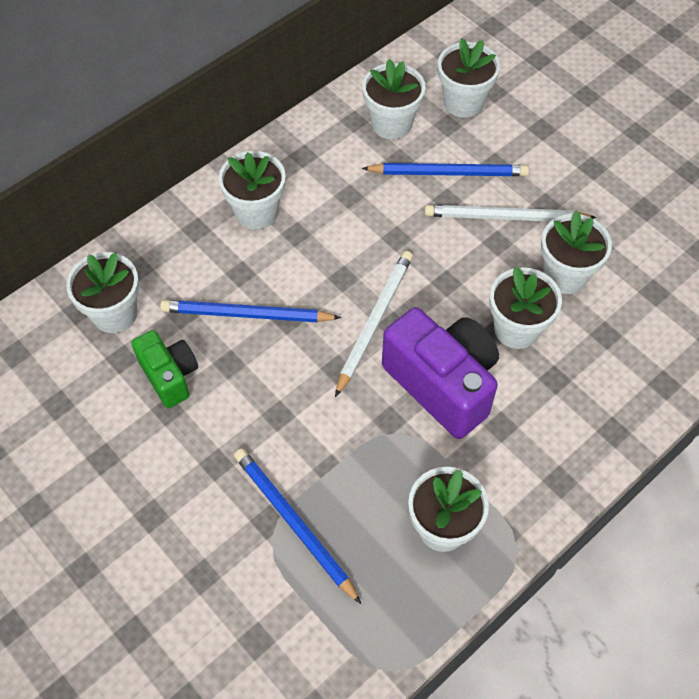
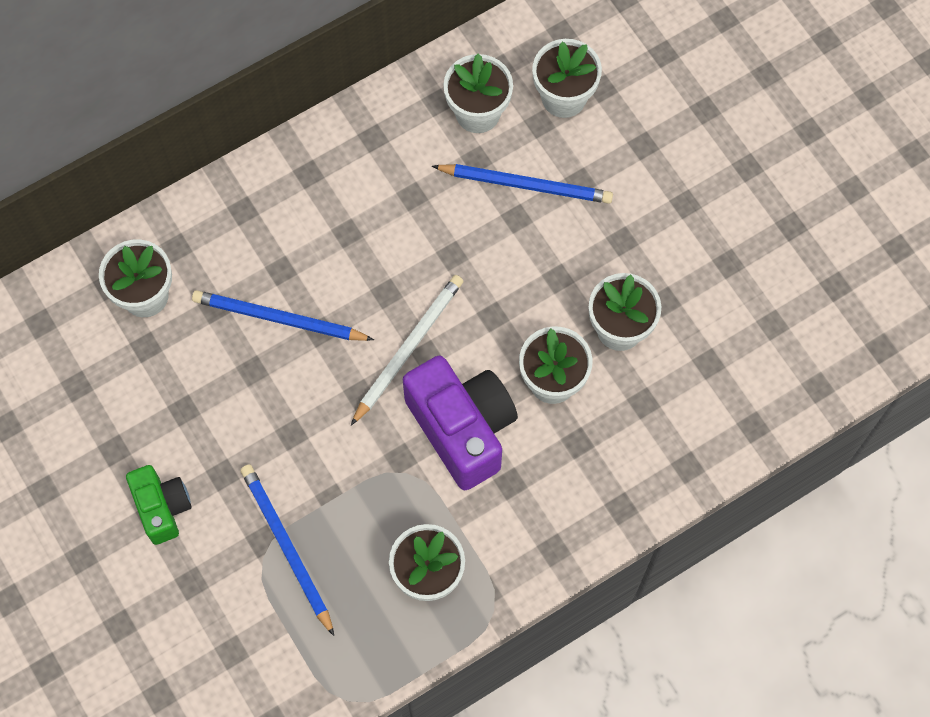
camera: 10 degrees right, 10 degrees up
green camera [131,330,198,408] -> green camera moved to [126,465,192,545]
white flower pot [219,151,286,230] -> none
white pencil [424,205,597,222] -> none

